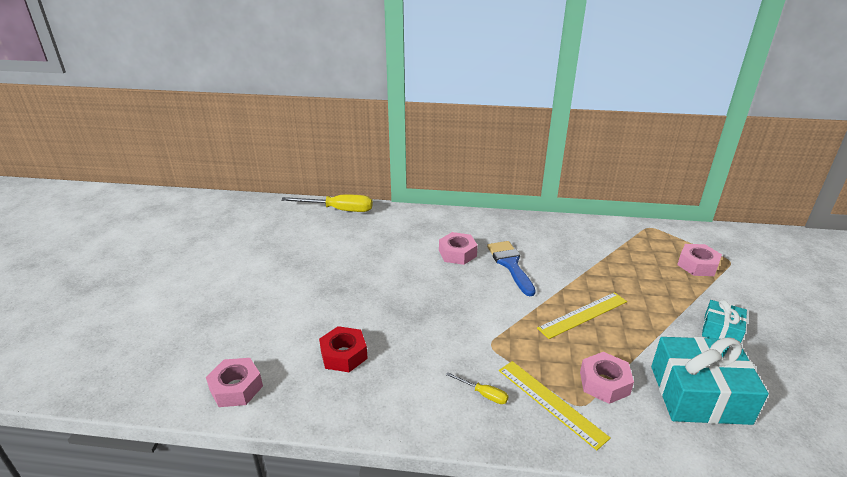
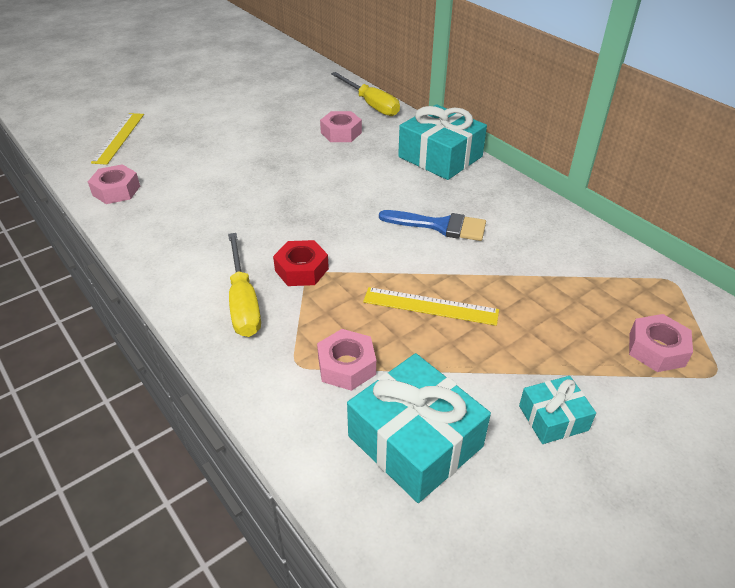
camera: 45 degrees right, 10 degrees up
red nut [319,326,368,372] -> red nut moved to [273,240,329,286]
pink nut [439,232,478,265] -> pink nut moved to [320,111,362,142]
yellow screwdriver [446,372,508,404] -> yellow screwdriver [228,233,261,337], size x2.08
blue brush [487,241,536,296] -> blue brush turned 75 degrees clockwise [379,210,486,241]
yellow ruler [499,361,611,450] -> yellow ruler moved to [91,113,144,165]
none -> turquoise gift [398,104,487,180]

